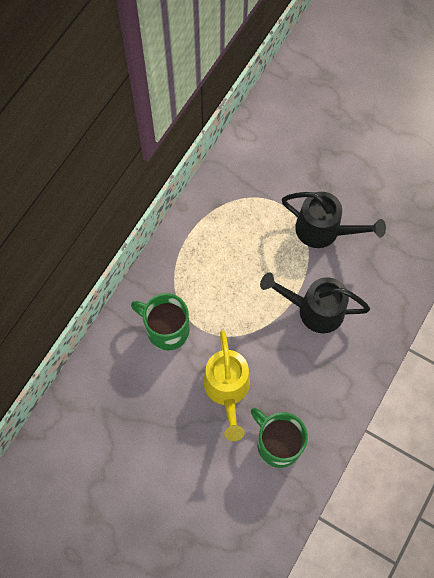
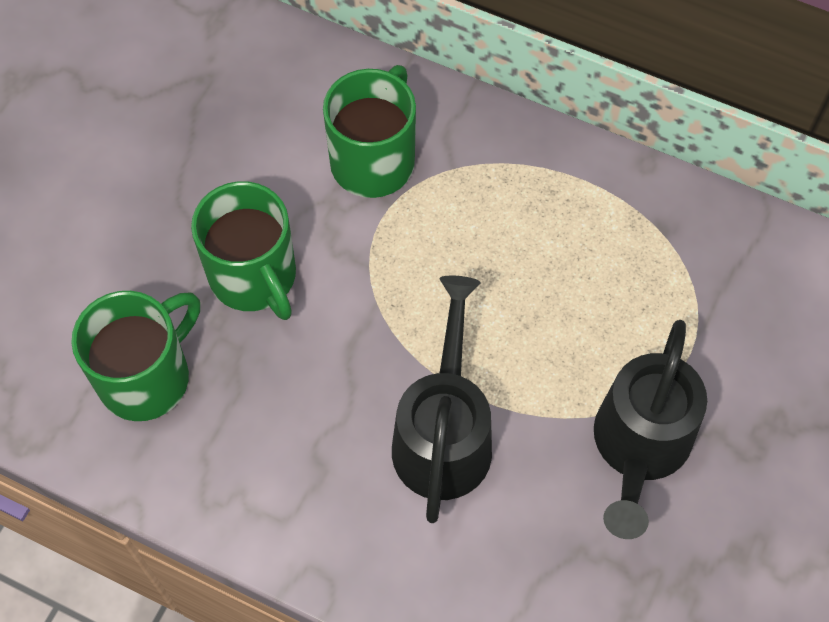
camera: 85 degrees right, 5 degrees down
yellow watering can [203,330,250,441] -> green mug [191,181,296,320]

